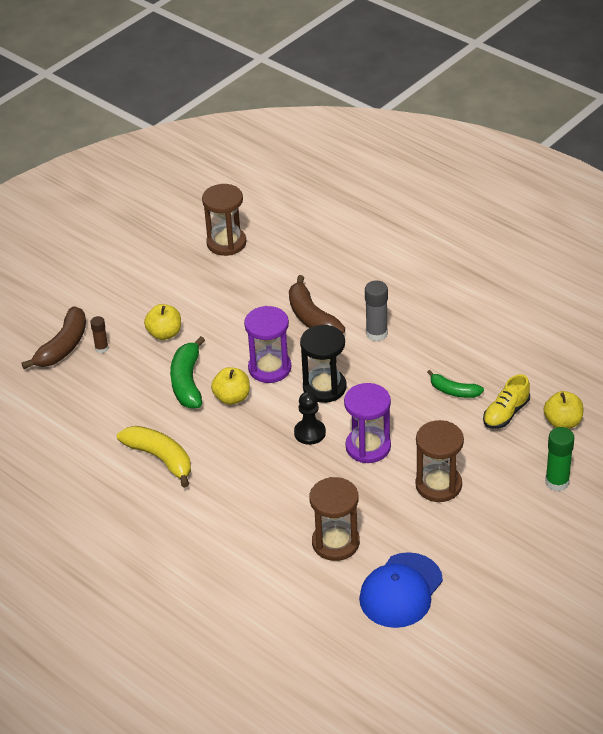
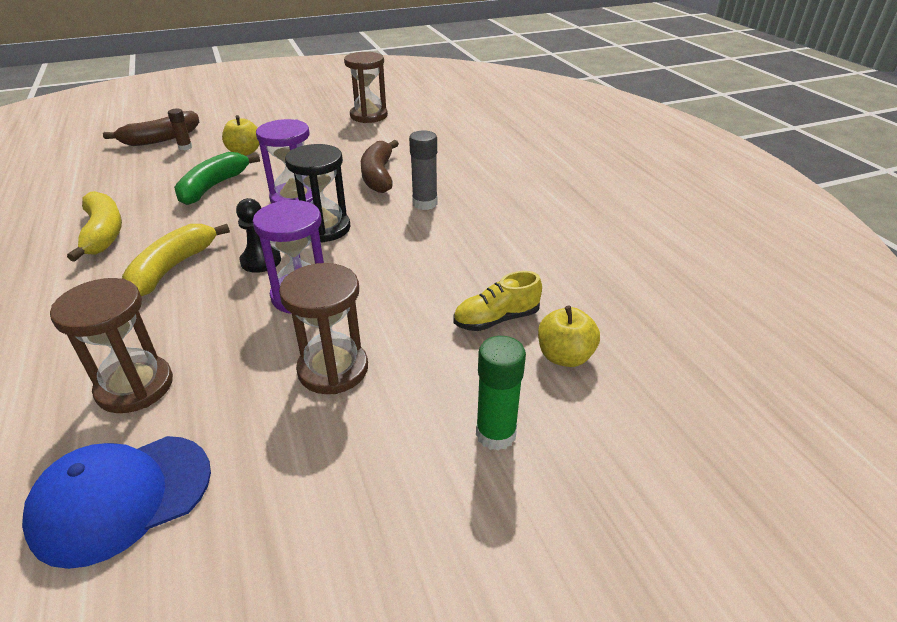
camera: 25 degrees right, 5 degrees down
yellow apple [211,367,250,405] -> none
green banana [427,370,484,398] -> none
none -> yellow banana [122,224,230,296]

